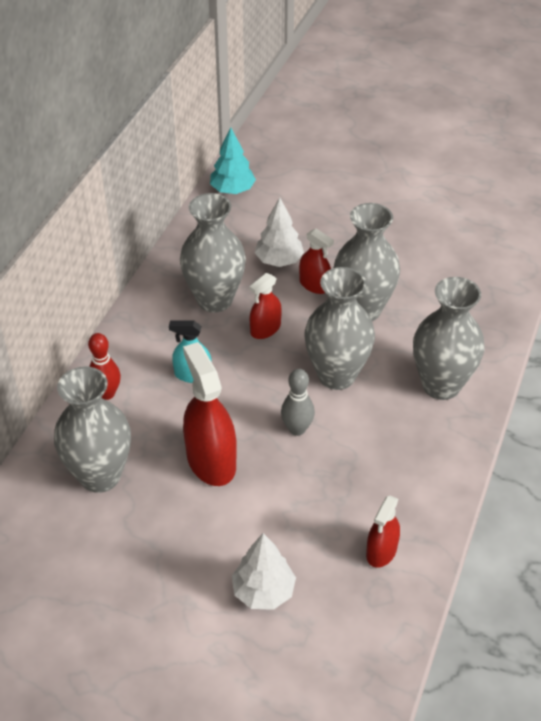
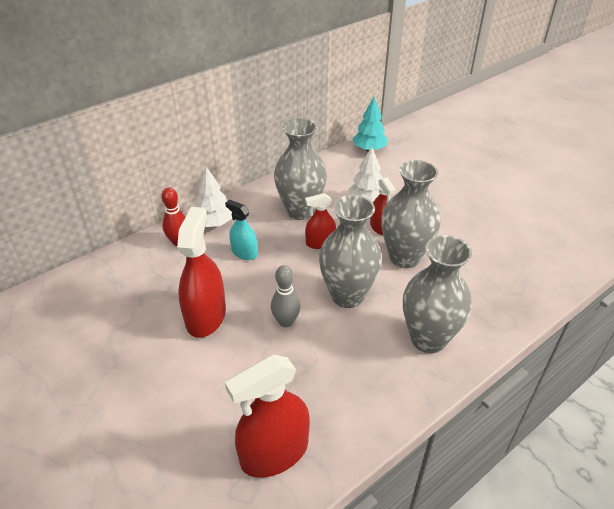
camera: 30 degrees right, 5 degrees down
grey vase [54,366,131,493] -> none
white tree [232,533,296,610] -> white tree moved to [195,167,232,227]
red spray bottle [366,496,400,568] -> red spray bottle [225,354,310,478], size x1.76

